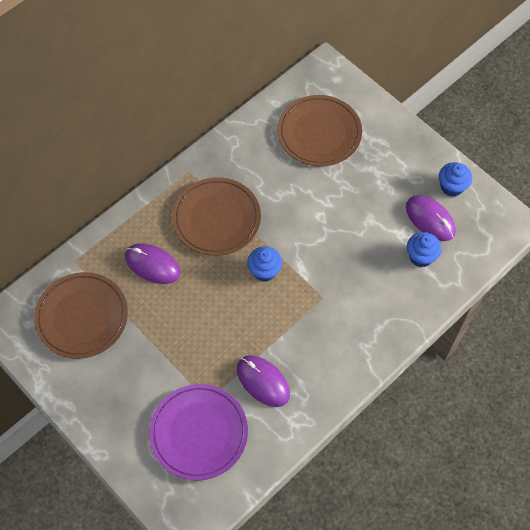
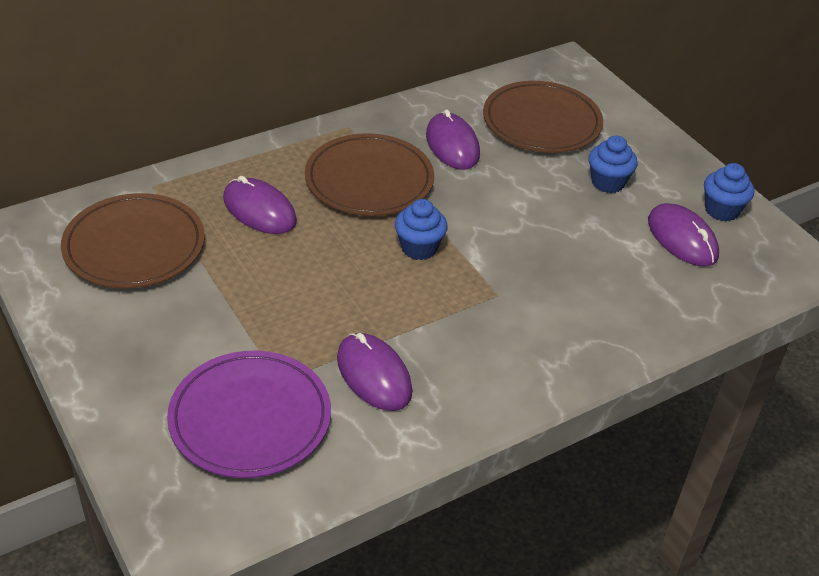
camera: 10 degrees right, 20 degrees down
blue cupcake [407,232,442,267] -> blue cupcake moved to [589,135,637,193]
none -> purple mouse [426,109,480,170]

